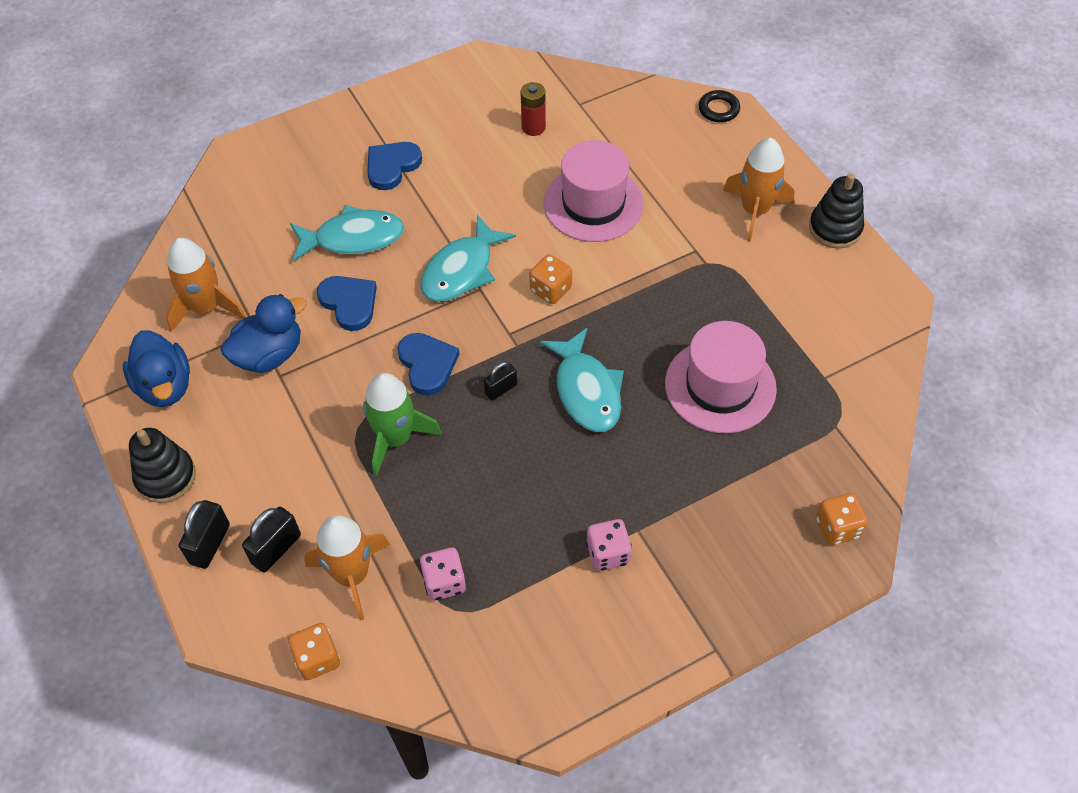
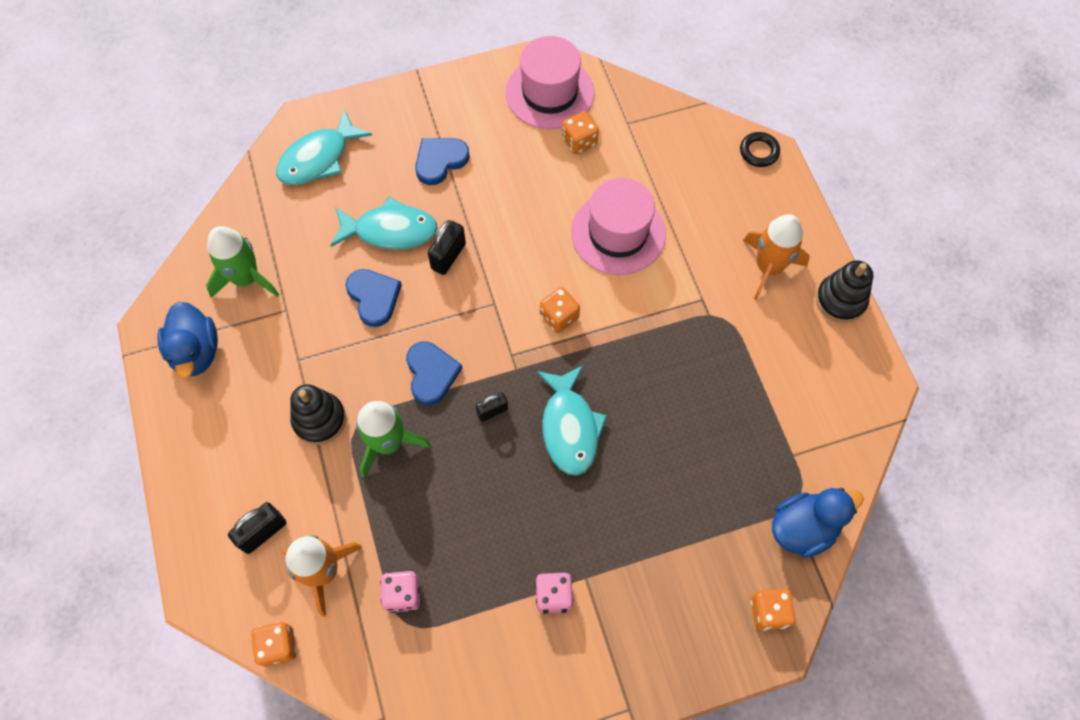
camera: 10 degrees right, 10 degrees up
black stacking toy [129,428,196,503] -> black stacking toy moved to [290,384,346,445]
orange rocket [166,238,246,332] -> green rocket [206,226,279,298]
black padlock [179,500,230,569] -> black padlock moved to [428,220,466,275]
blue duck [221,294,307,373] -> blue duck moved to [772,488,864,558]
turquoise fish [420,215,516,302] -> turquoise fish moved to [276,109,372,185]
red battery [521,82,546,136] -> orange dice [562,111,599,154]
pink hat [665,321,777,433] -> pink hat moved to [506,36,594,129]

